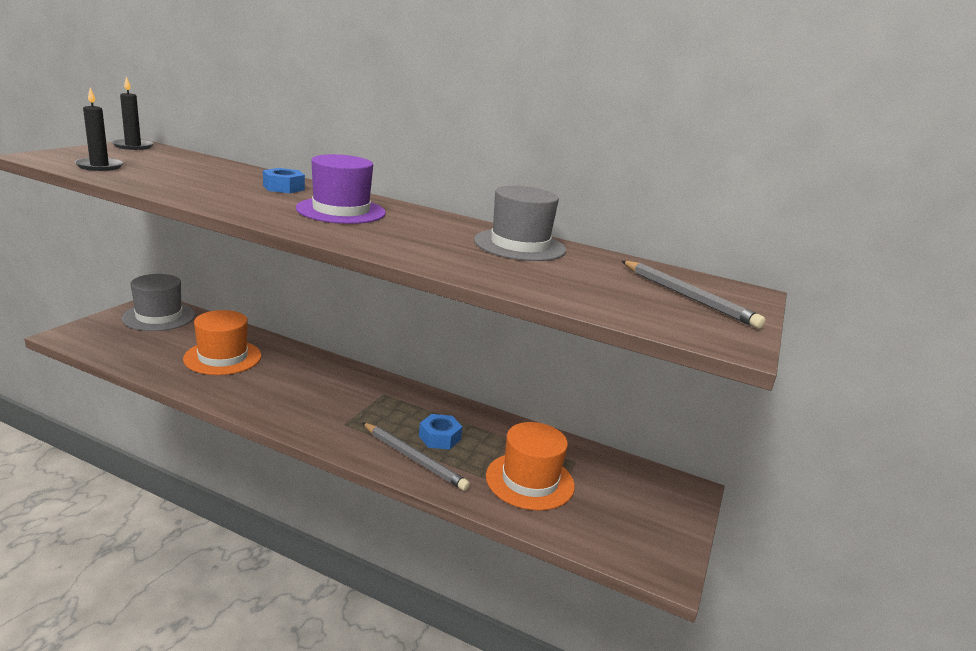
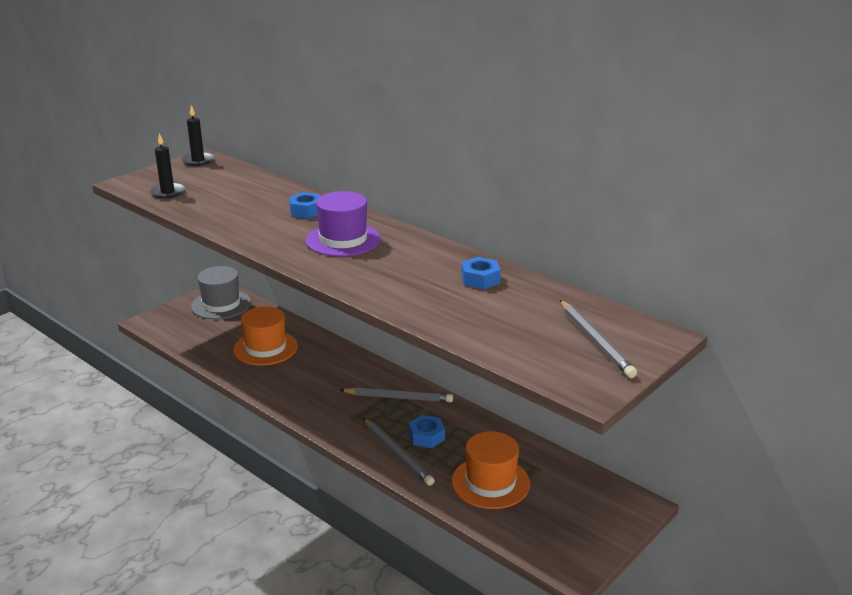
camera: 20 degrees right, 5 degrees up
grey hat [474,186,566,261] -> blue nut [461,257,501,289]
none -> grey pencil [340,387,453,402]

